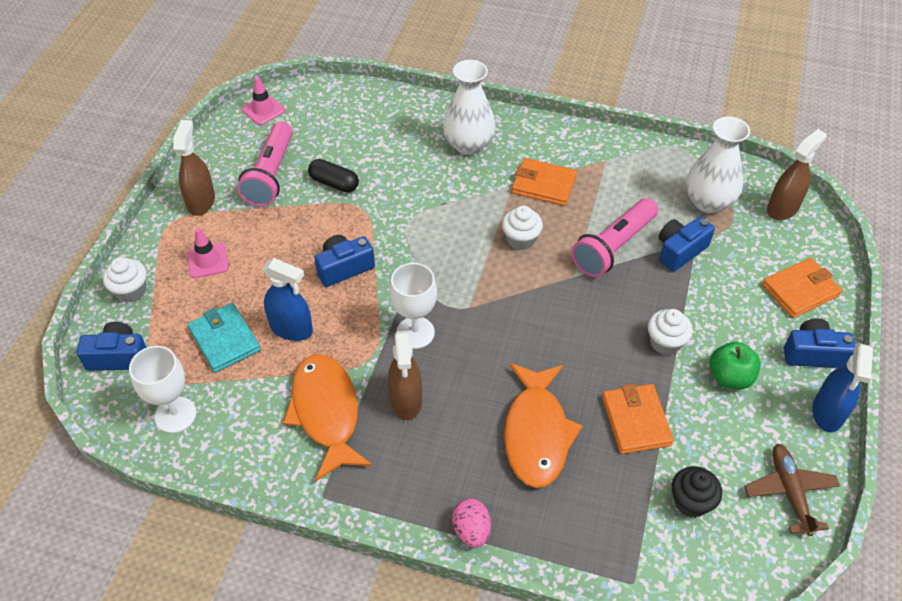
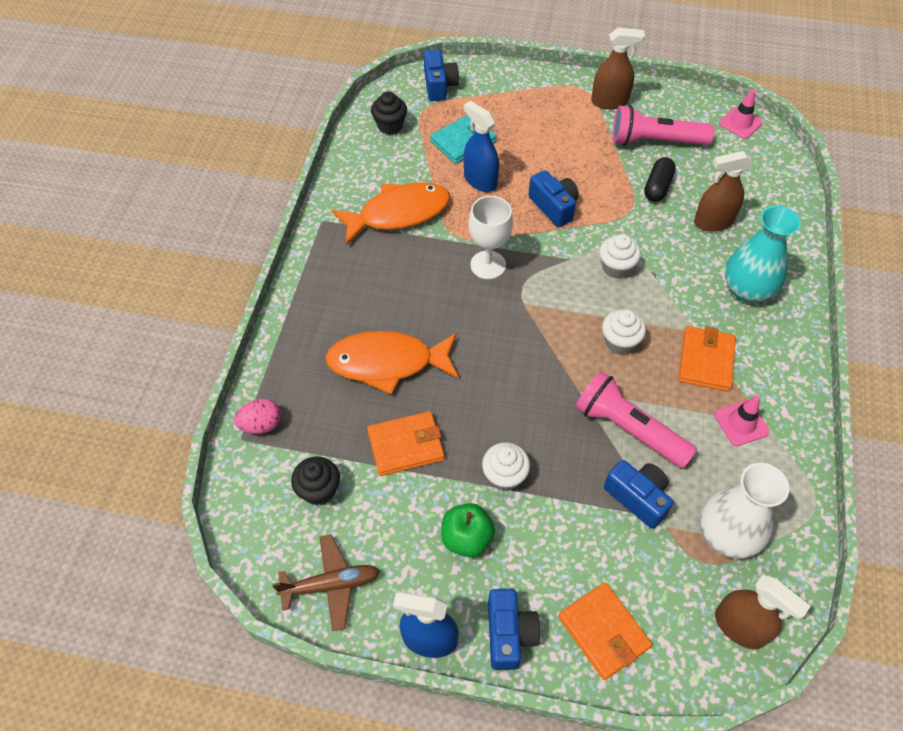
camera: 85 degrees right, 5 degrees up
white cupcake [103,257,147,303] -> white cupcake moved to [599,234,641,279]
white goblet [129,346,196,433] -> black cupcake [371,91,407,135]
pink traffic cone [187,228,229,278] -> pink traffic cone moved to [714,395,769,446]
blue spray bottle [262,258,313,341] -> blue spray bottle turned 120 degrees clockwise [464,101,499,192]
brown spray bottle [388,331,422,420] -> brown spray bottle moved to [694,151,753,232]
white vase [443,60,496,155] -> turquoise vase [725,205,801,302]
pink egg [452,498,491,548] -> pink egg moved to [234,399,281,434]

